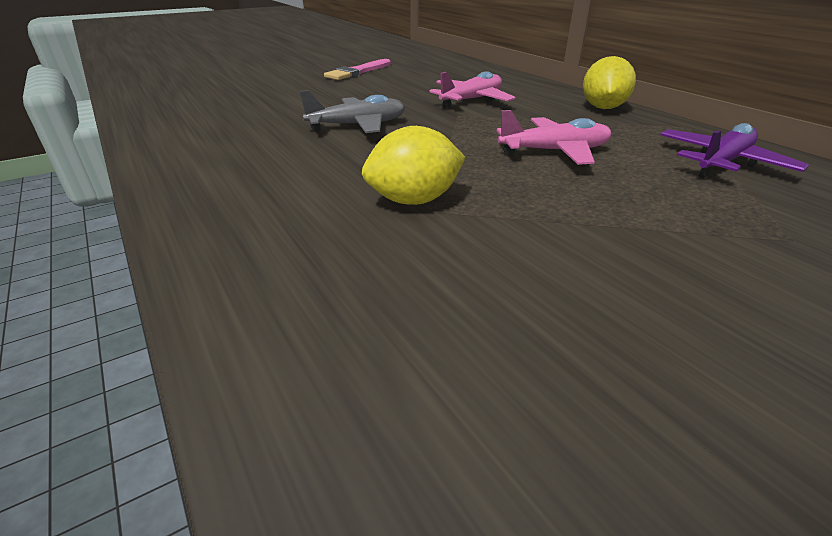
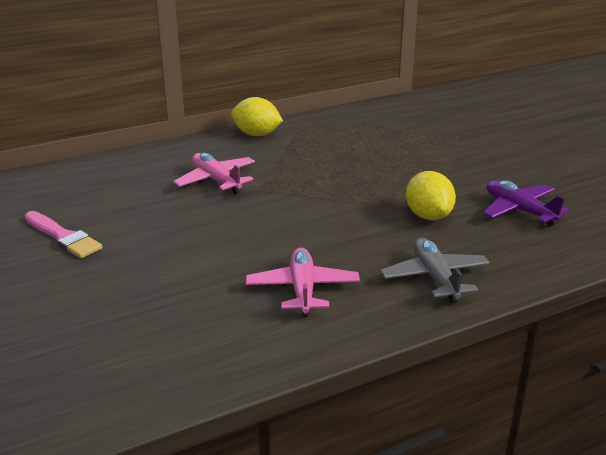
camera: 85 degrees left, 5 degrees down
grey plane [300,90,405,133] -> grey plane moved to [381,238,490,304]
pink plane [497,110,612,165] -> pink plane moved to [246,248,360,317]
purple plane [660,123,809,178] -> purple plane moved to [483,180,569,226]

